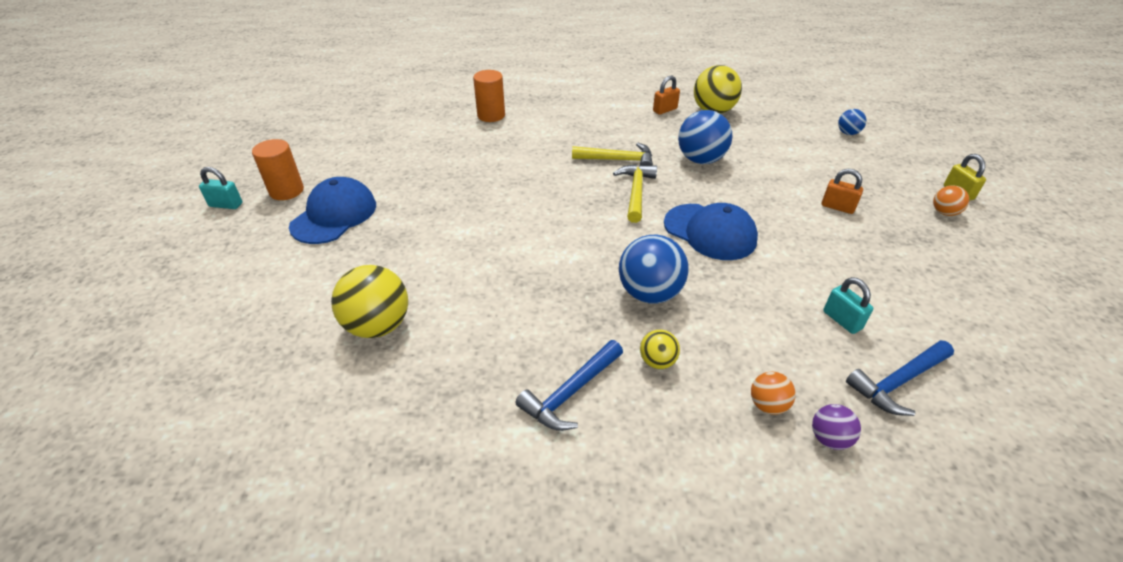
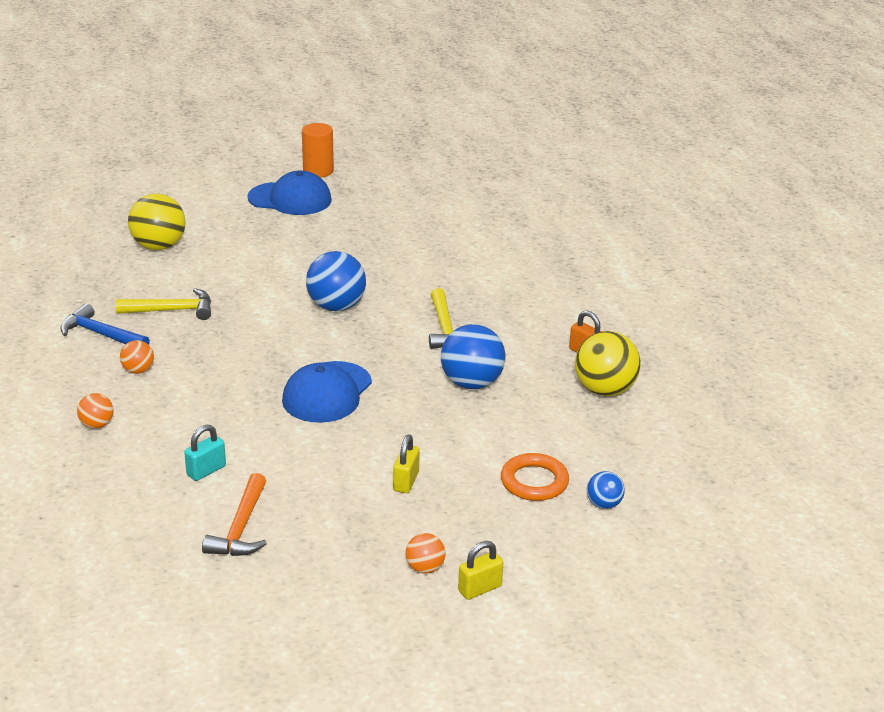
camera: 75 degrees right, 10 degrees down
turquoise padlock [199,167,242,209] -> none
orange cylinder [473,70,505,122] -> none
yellow hammer [613,164,657,223] -> yellow hammer moved to [116,288,211,320]
blue ball [619,235,689,303] -> blue ball moved to [306,251,366,311]
yellow ball [640,330,680,369] -> orange ball [120,340,154,374]
purple ball [812,404,861,450] -> none
orange padlock [821,169,863,214] -> yellow padlock [393,434,420,493]
blue hammer [846,340,954,416] -> none
none -> orange hammer [202,473,267,556]
none -> orange ring [501,453,569,501]

